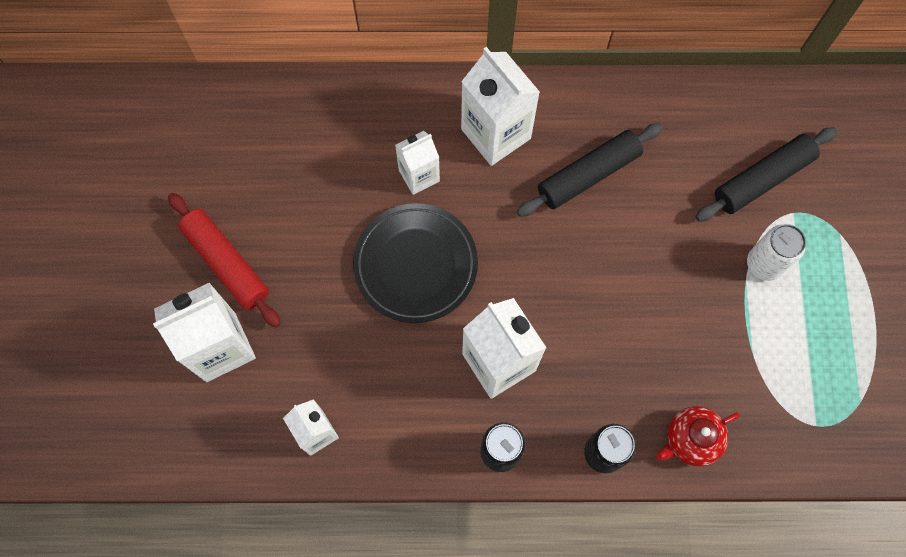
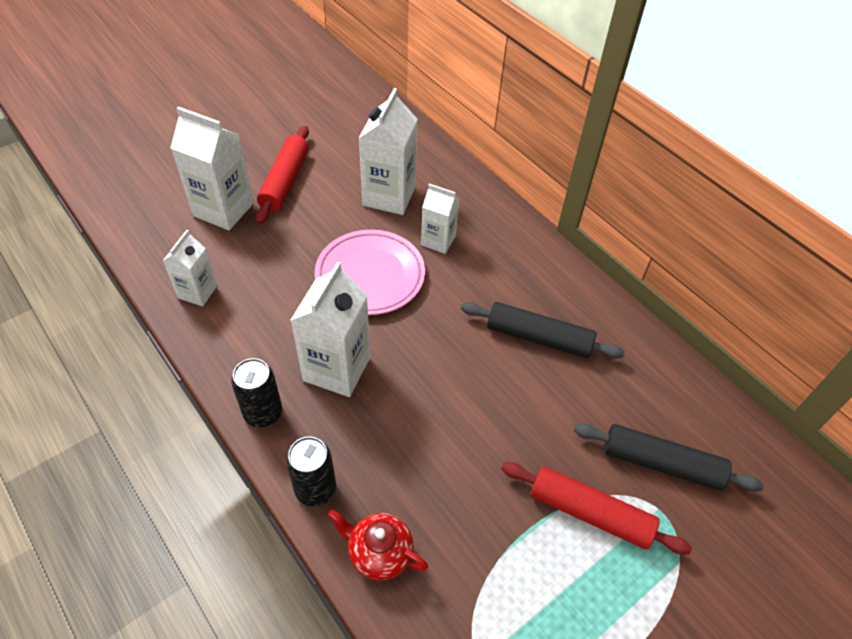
camera: 50 degrees right, 20 degrees down
black plate [353,203,478,323] -> pink plate [315,230,425,315]
white carton [461,47,540,166] -> white carton moved to [359,88,418,215]
white can [747,224,806,281] -> red rolling pin [501,462,692,555]

